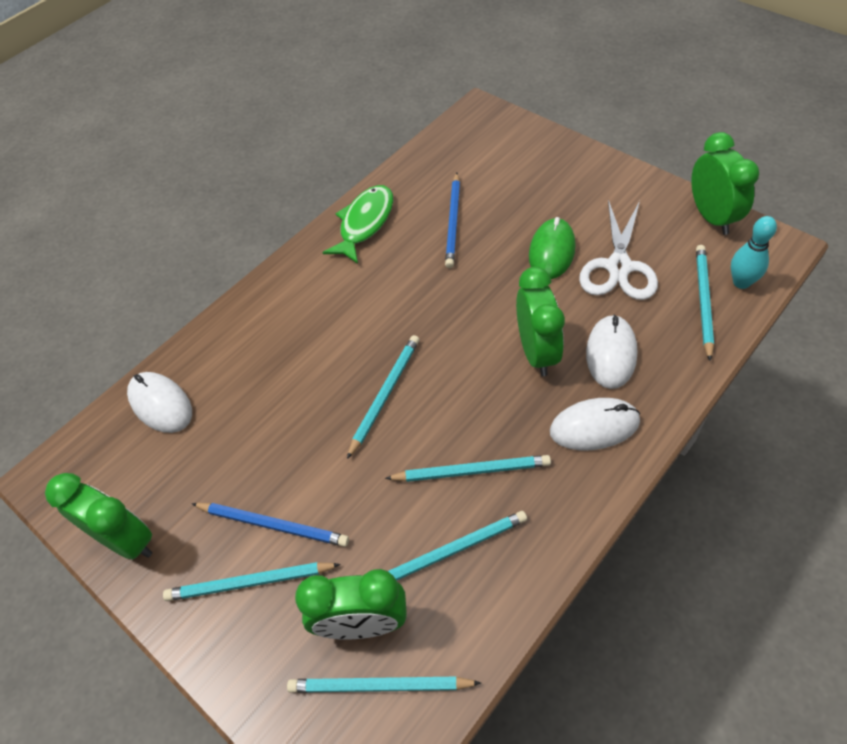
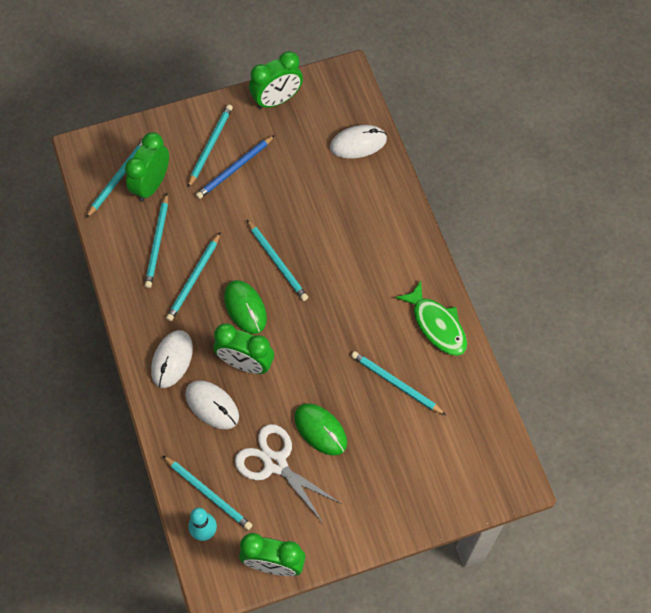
camera: 115 degrees right, 10 degrees up
blue pencil [445,173,460,268] -> turquoise pencil [351,351,446,415]
none -> green mouse [224,280,267,334]

